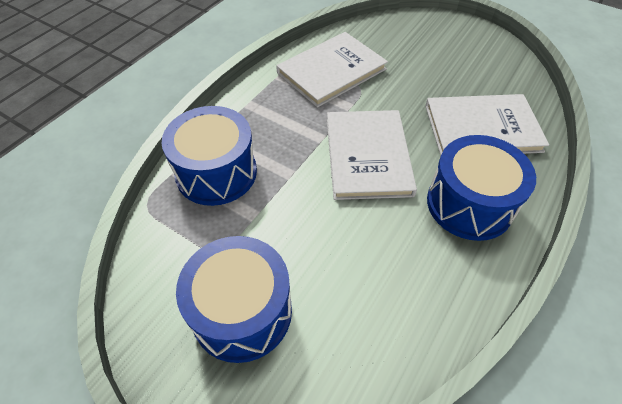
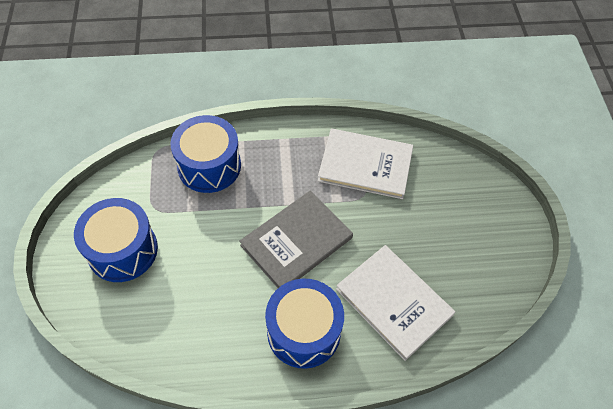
camera: 50 degrees right, 5 degrees up
white book [327,110,417,200] -> grey book [239,190,353,288]

